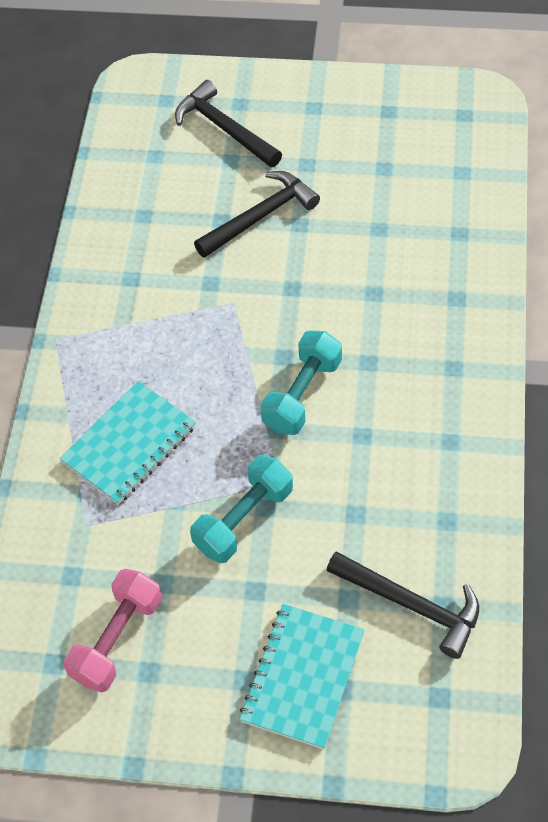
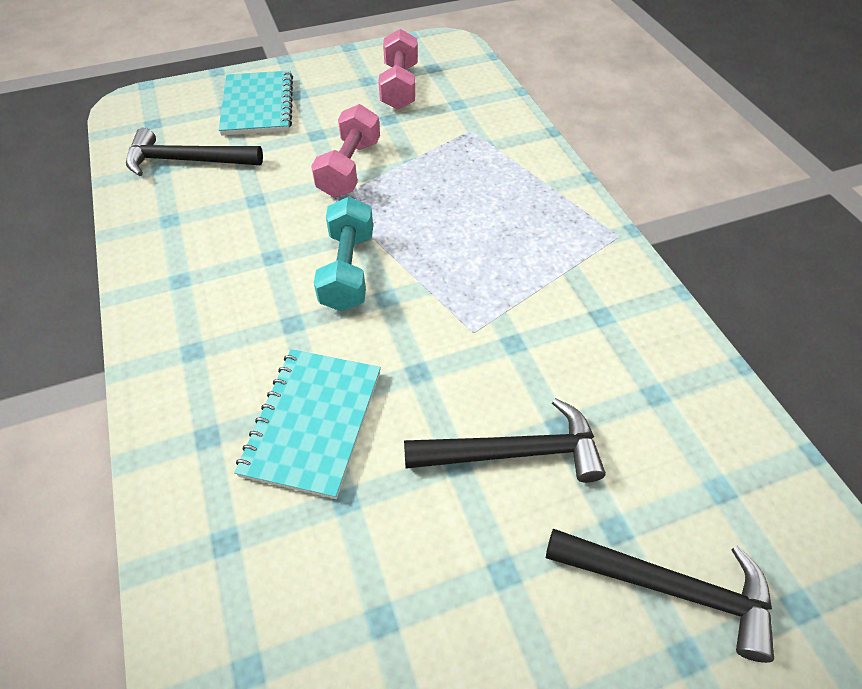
camera: 150 degrees right, 5 degrees down
turquoise notebook [59,381,196,505] -> turquoise notebook moved to [234,349,381,499]
turquoise dumbbell [190,455,293,563] -> pink dumbbell [311,104,380,197]
black hammer [194,171,320,258] -> black hammer turned 120 degrees counterclockwise [404,398,606,483]

